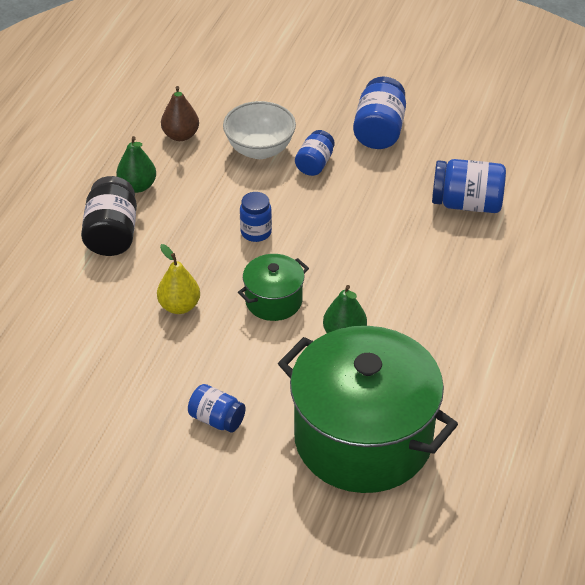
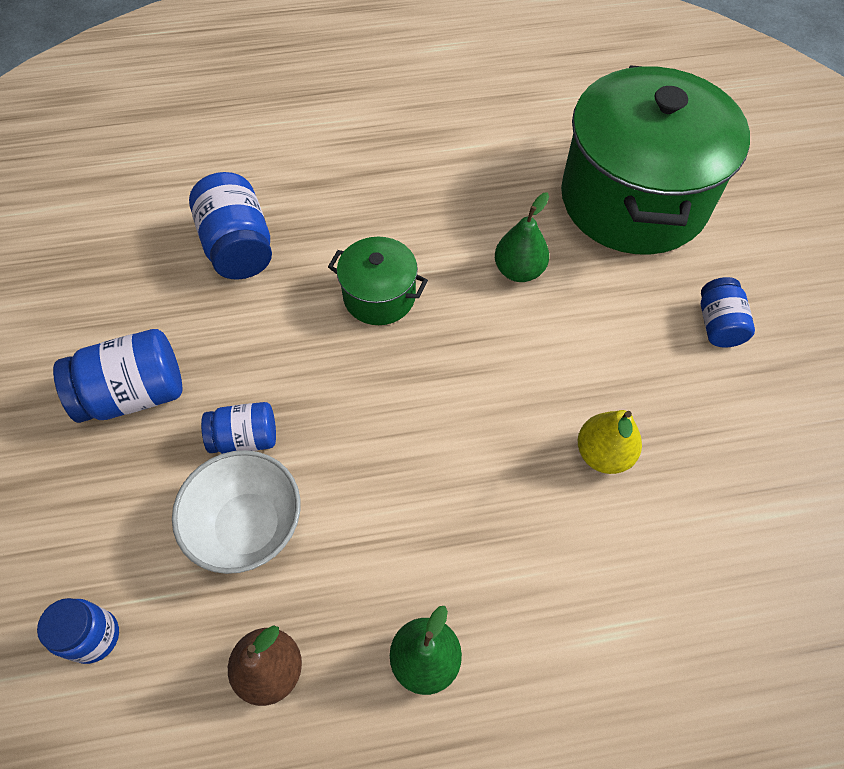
camera: 120 degrees left, 15 degrees up
black jar [81,176,137,256] -> none
green pot [238,254,309,321] -> green pot moved to [328,237,428,325]
blue jar [240,192,272,242] -> blue jar moved to [37,598,119,664]

